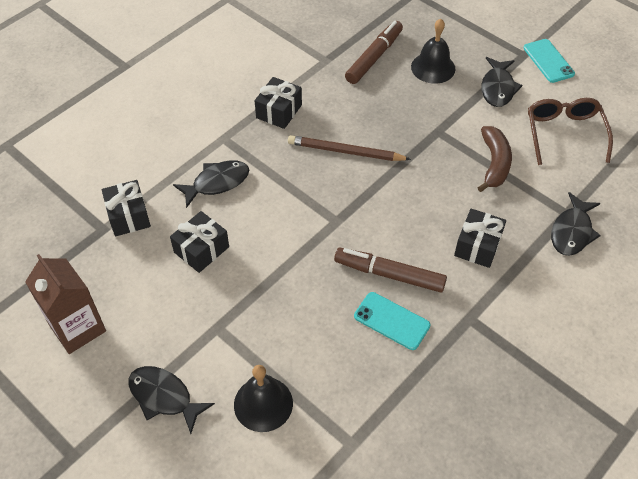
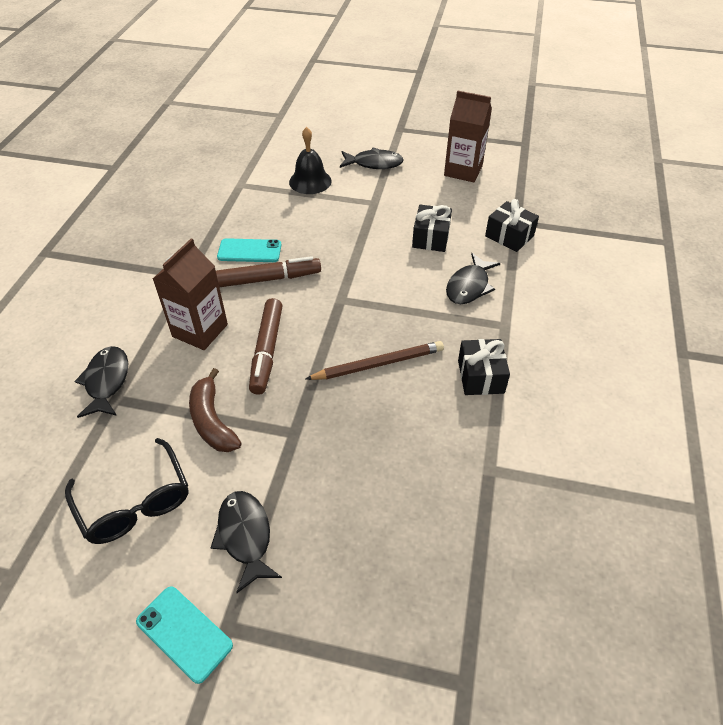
camera: 150 degrees right, 5 degrees down
brown marker [345,21,403,84] -> brown marker moved to [249,298,283,395]
black bell [411,19,455,84] -> none
black gift [454,209,506,268] -> brown carton [153,238,228,350]
brown glasses [528,98,613,165] -> black glasses [65,438,189,544]

